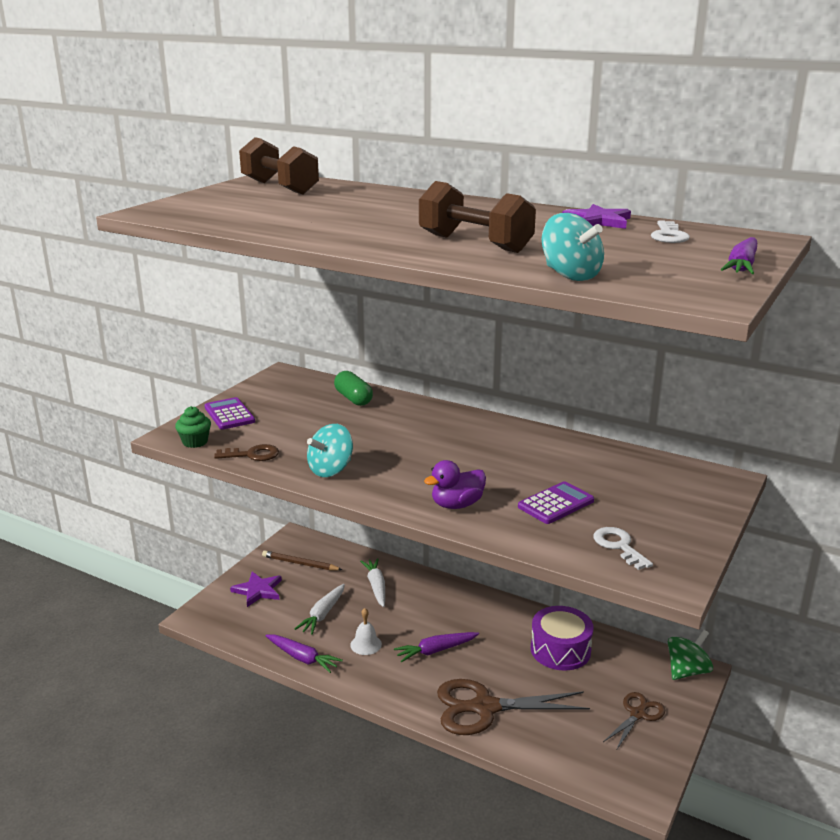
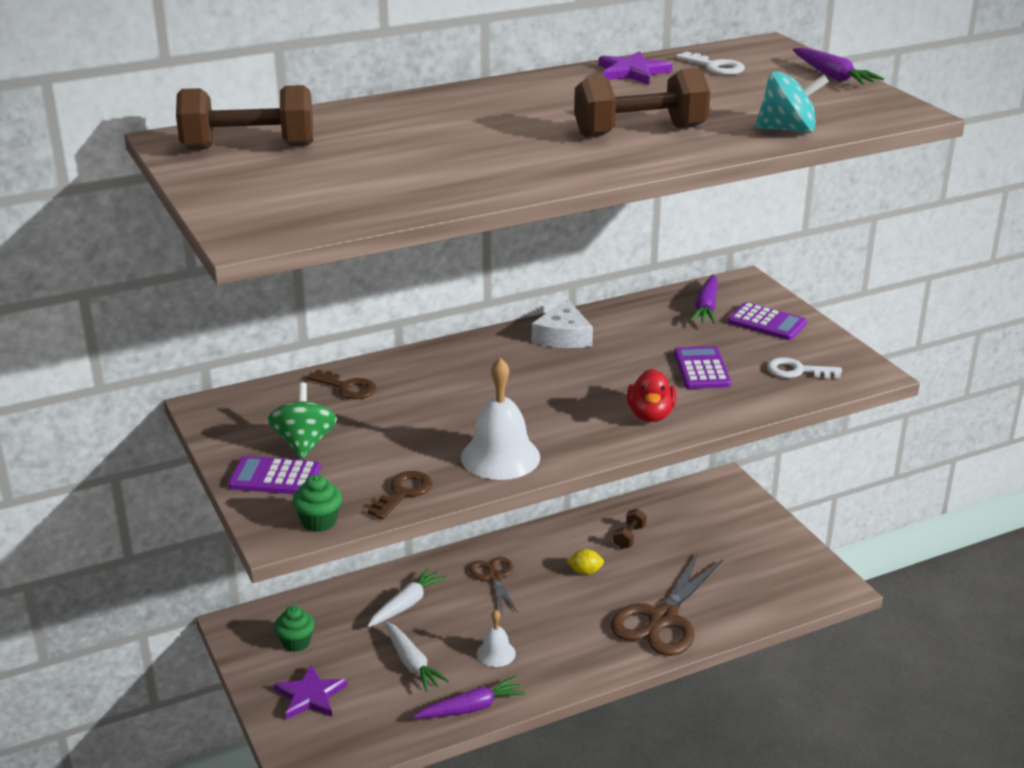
camera: 55 degrees left, 5 degrees up
brown pencil [262,551,342,570] -> green cupcake [274,606,315,652]
turquoise spinning top [307,424,353,477] -> white bell [461,358,540,480]
green capsule [334,371,373,406] -> brown key [307,369,376,399]
white carrot [360,558,385,607] -> white carrot turned 105 degrees clockwise [367,568,447,627]
purple carrot [394,632,479,662] -> purple carrot moved to [690,274,717,324]
purple duck [424,460,486,509] -> red duck [627,369,676,422]
purple drum [531,606,594,671] -> brown dumbbell [613,509,647,549]
brown scissors [603,692,665,749] -> brown scissors moved to [469,557,518,615]
green spinning top [668,630,713,680] -> green spinning top moved to [268,382,337,459]
none -> white cheese [532,298,593,348]
none -> yellow lemon [567,549,604,575]
none -> purple calculator [728,302,807,340]

